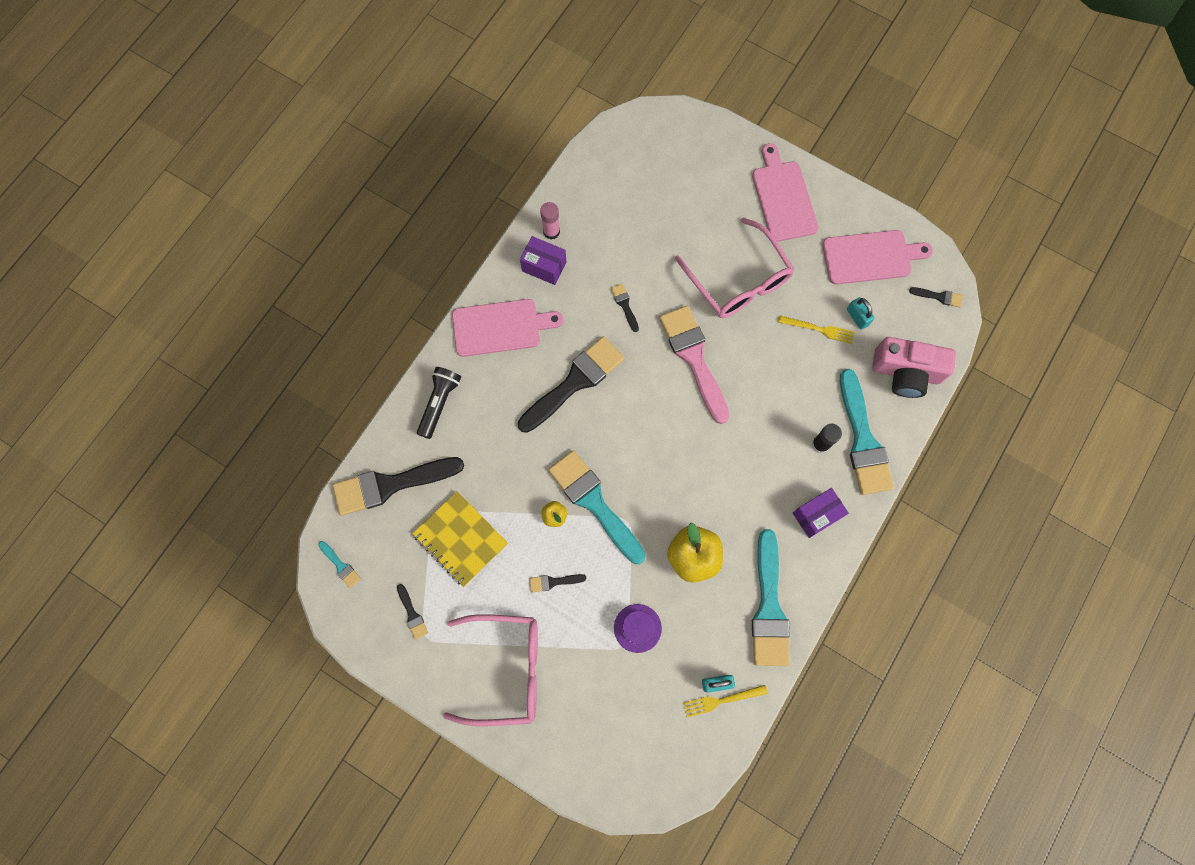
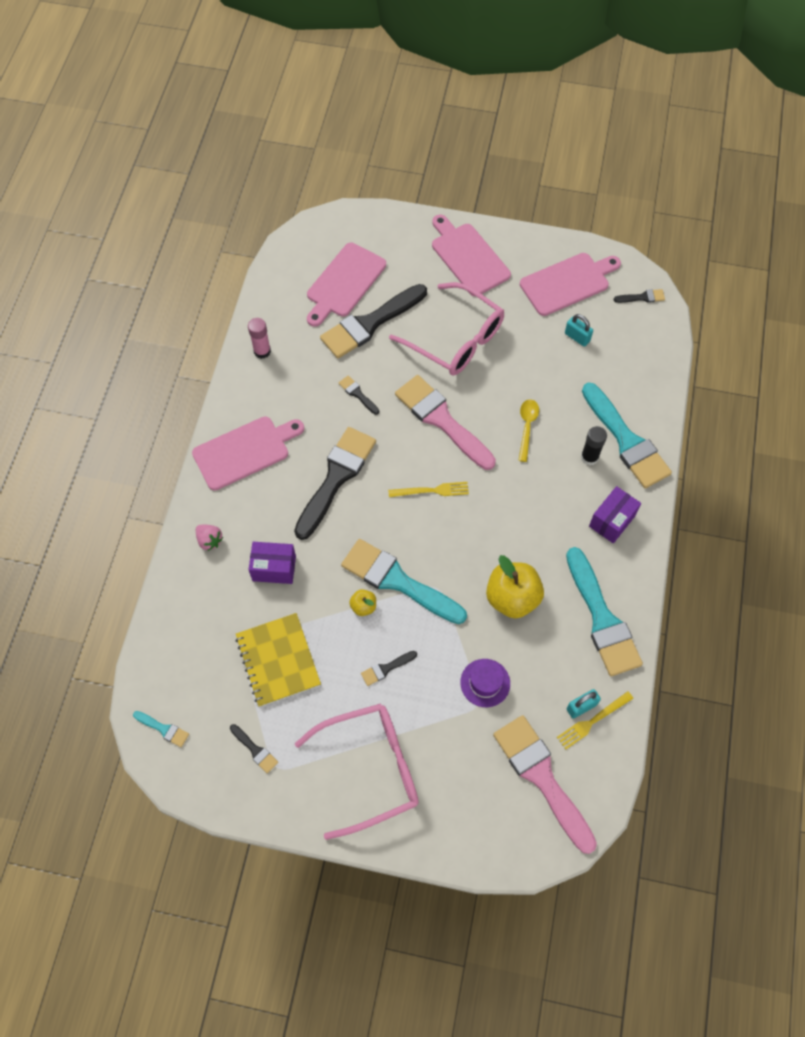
camera: 20 degrees left, 10 degrees down
black brush [333,457,464,516] -> black brush moved to [320,284,427,358]
yellow notebook [412,491,508,587] -> yellow notebook turned 45 degrees clockwise [236,613,321,707]
black flashlight [417,367,461,439] -> pink strawberry [196,525,223,551]
purple box [520,236,566,285] -> purple box moved to [248,542,296,584]
yellow fork [778,315,854,344] -> yellow fork moved to [388,482,469,497]
pink camera [872,337,956,398] -> none
none -> pink cutting board [307,243,386,327]
none -> pink brush [493,715,597,854]
none -> yellow spoon [518,399,539,462]

